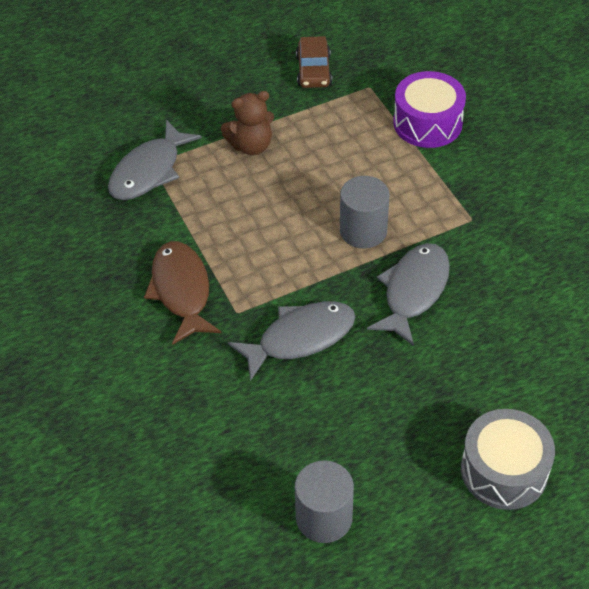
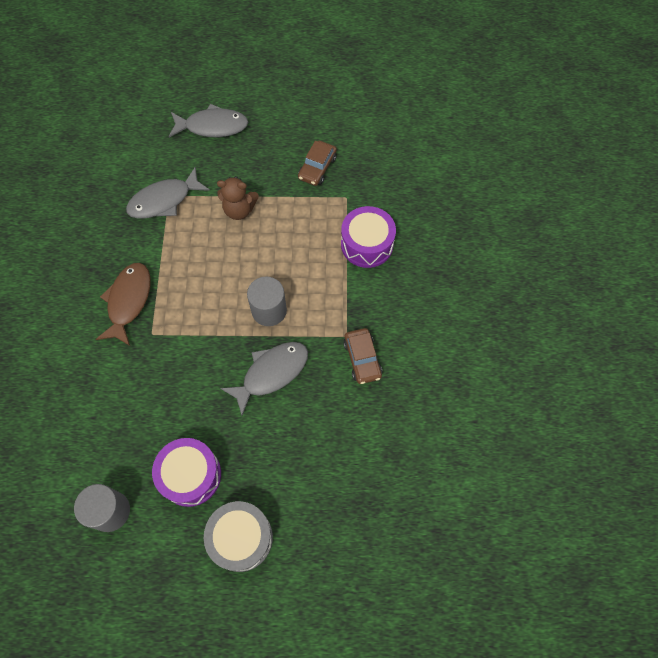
camera: 25 degrees right, 15 degrees up
grey fish [228,301,355,381] -> grey fish moved to [169,104,248,137]
none -> purple drum [152,438,221,507]
none -> brown car [343,328,382,384]

